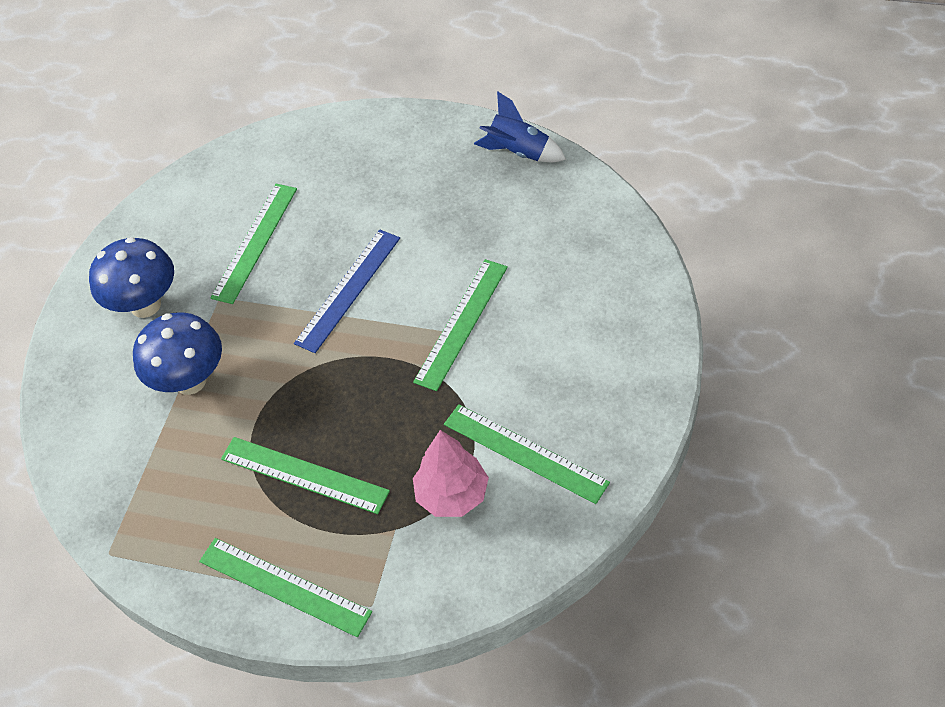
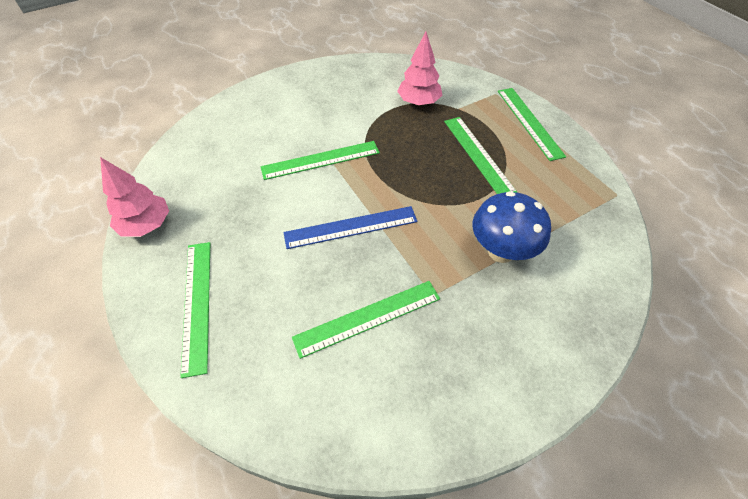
camera: 140 degrees left, 0 degrees up
blue mushroom [89,237,174,318] -> none
green ruler [444,404,610,504] -> green ruler moved to [180,242,210,378]
blue rocket [474,91,566,162] -> pink tree [100,157,169,237]

